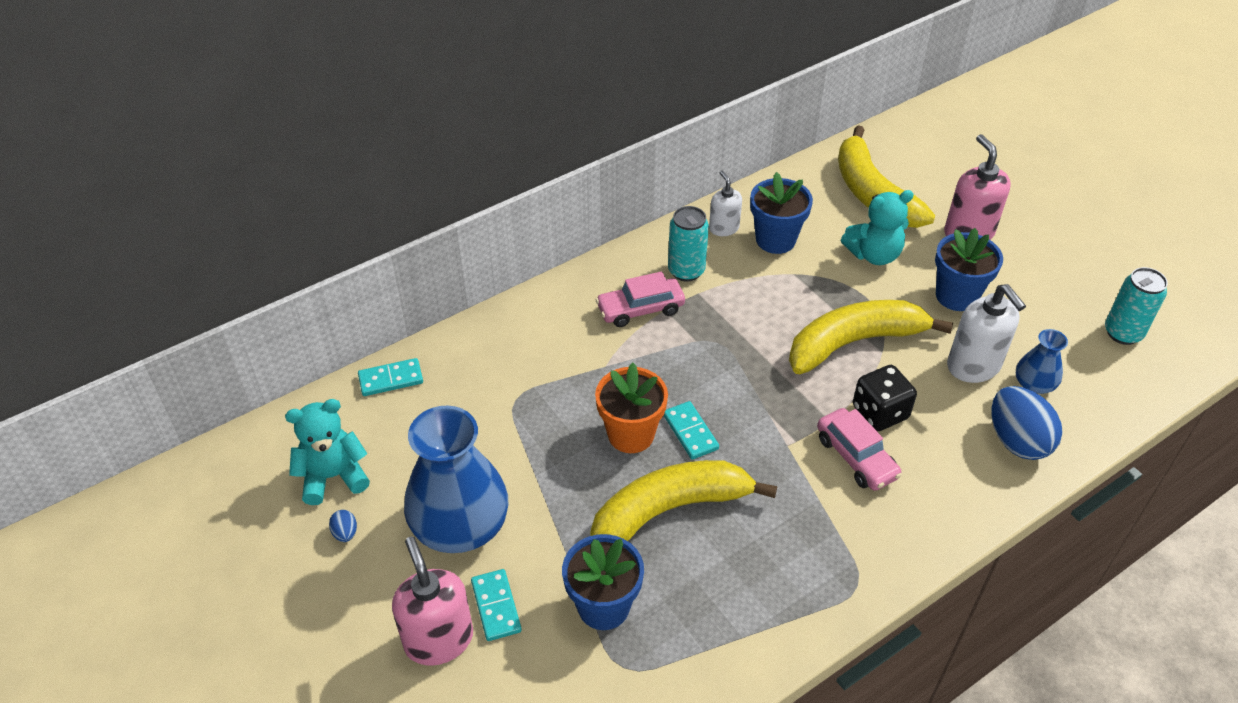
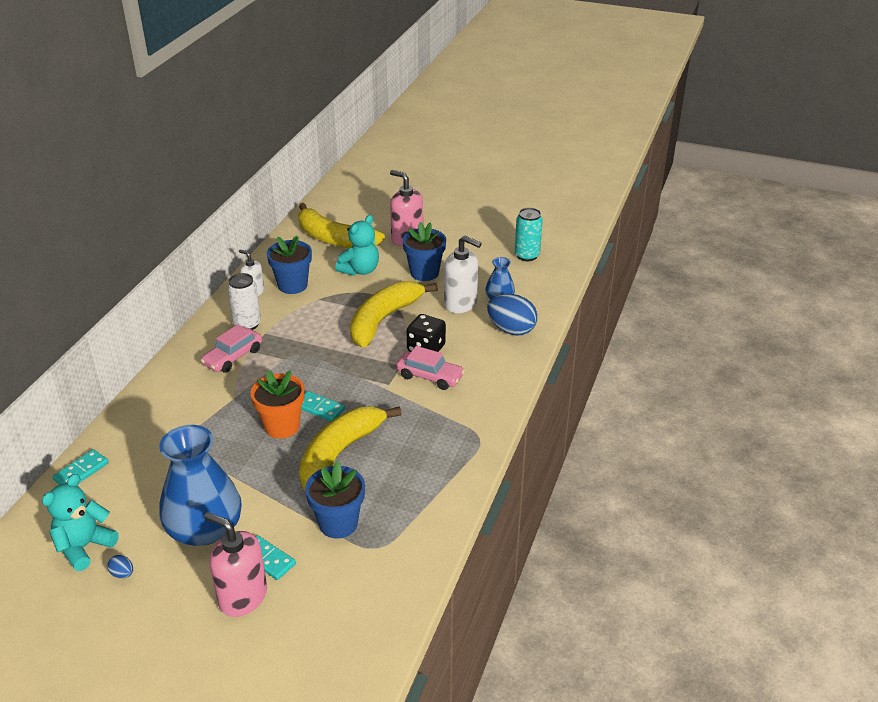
camera: 35 degrees left, 10 degrees down
turquoise can [668,206,709,282] -> white can [227,273,261,330]

